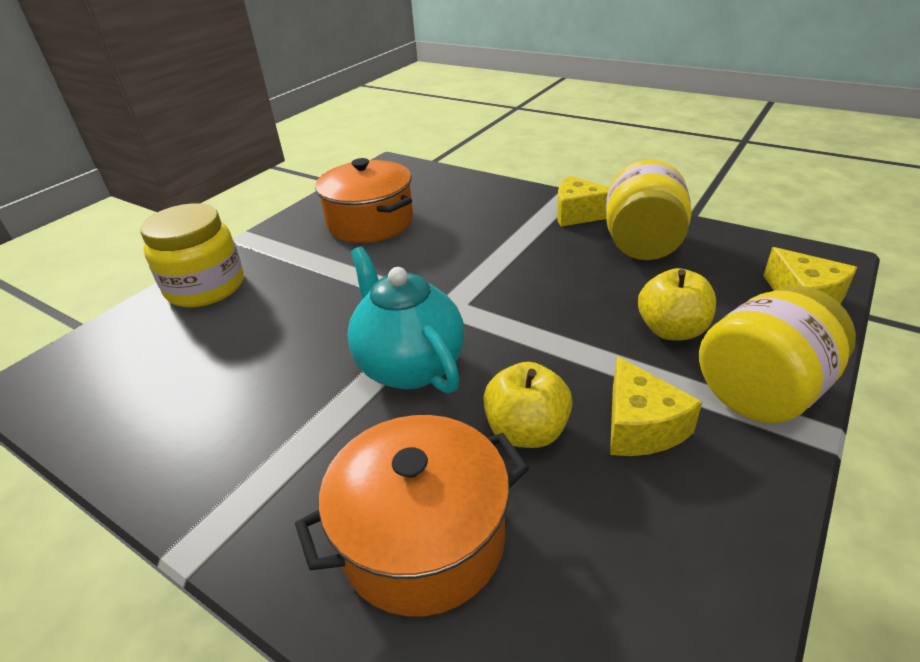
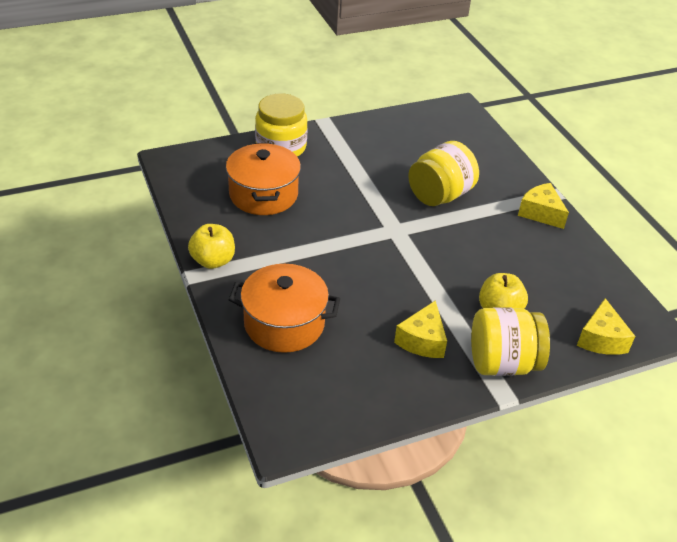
camera: 30 degrees right, 5 degrees up
orange pot [315,158,413,243] -> orange pot moved to [226,143,301,215]
turquoise teapot [347,246,464,393] -> none
yellow apple [483,362,573,448] -> yellow apple moved to [188,224,235,269]
yellow jar [606,160,692,260] -> yellow jar moved to [408,141,479,206]

